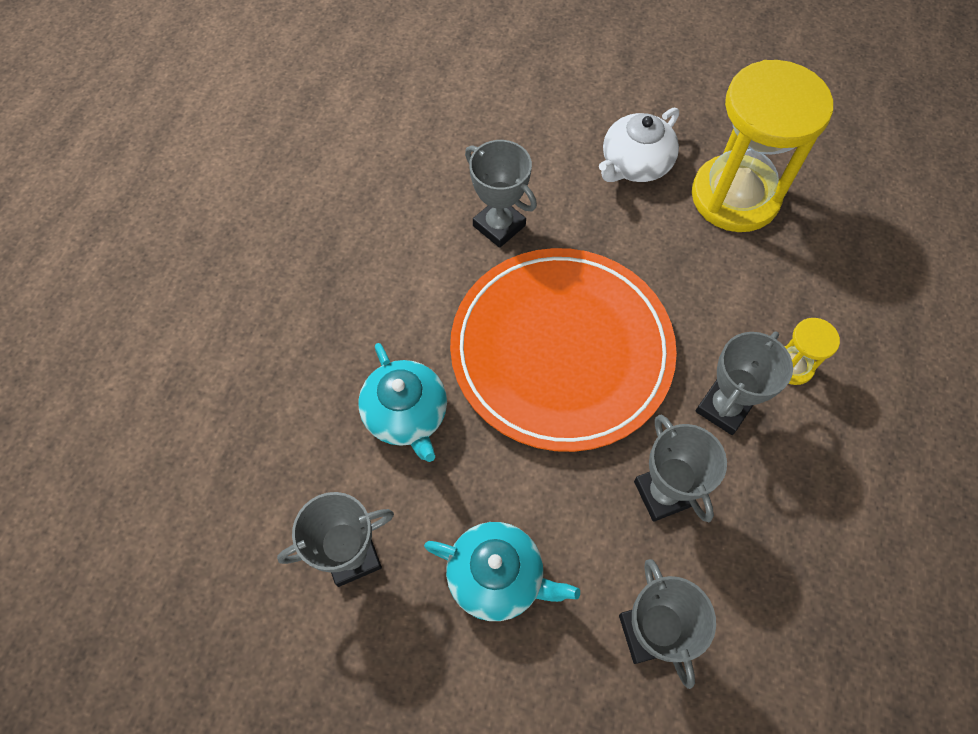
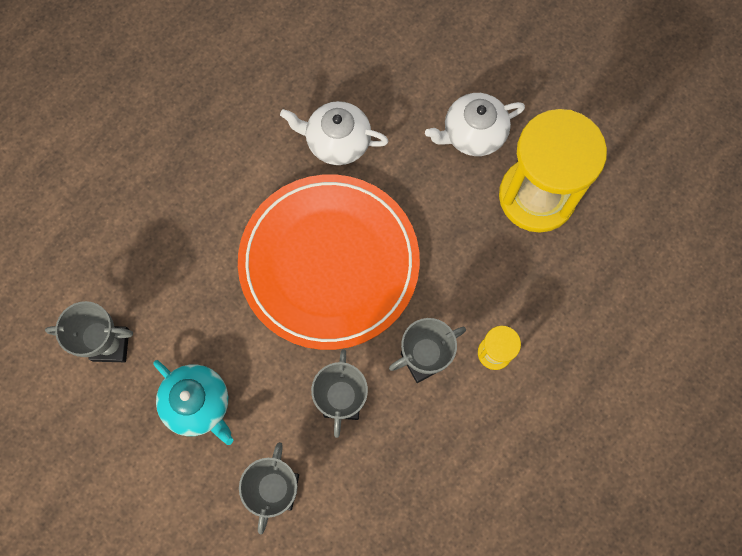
camera: 25 degrees right, 10 degrees up
turquoise teapot [358,343,447,462] -> none
grey trophy [465,140,537,248] -> white teapot [280,101,388,165]

